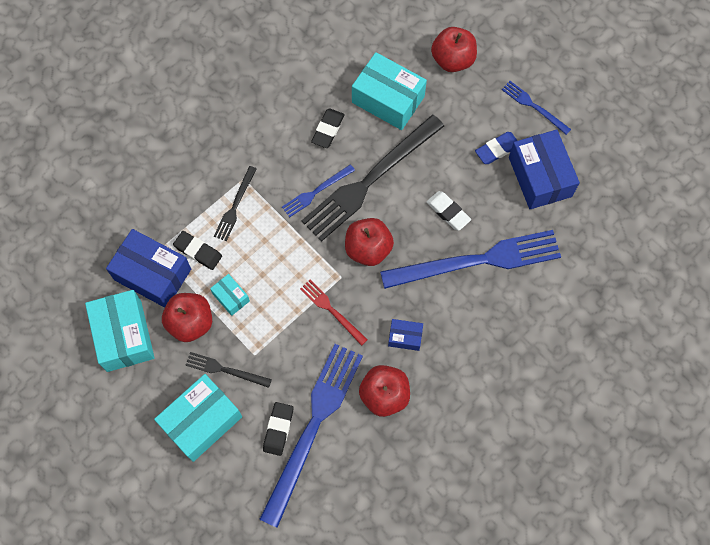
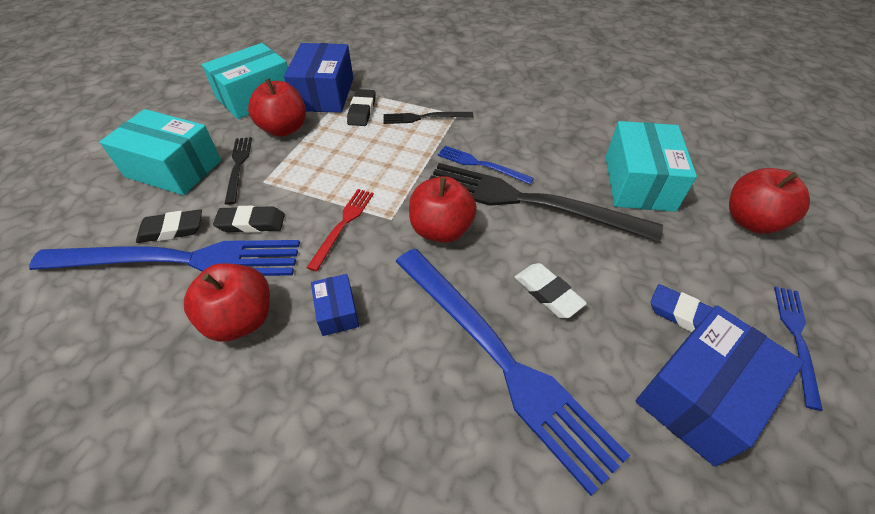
camera: 65 degrees right, 20 degrees down
turquoise box [210,274,250,316] -> none
black eraser [311,108,345,148] -> black eraser moved to [213,206,285,233]
white eraser [427,191,471,231] -> white eraser turned 60 degrees counterclockwise [515,263,587,318]

